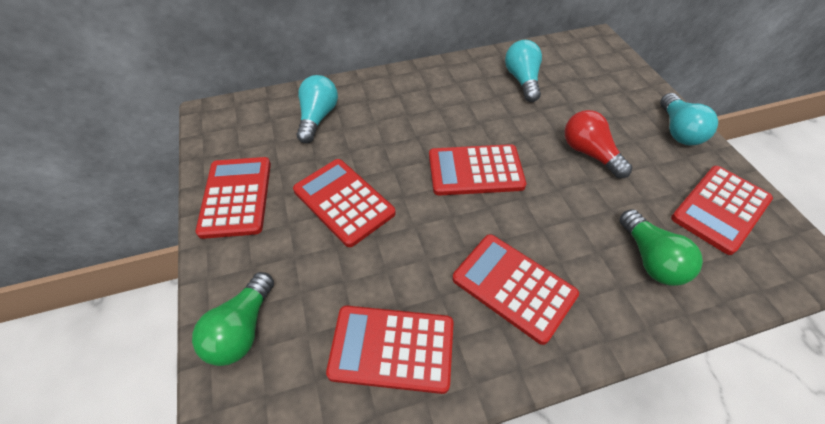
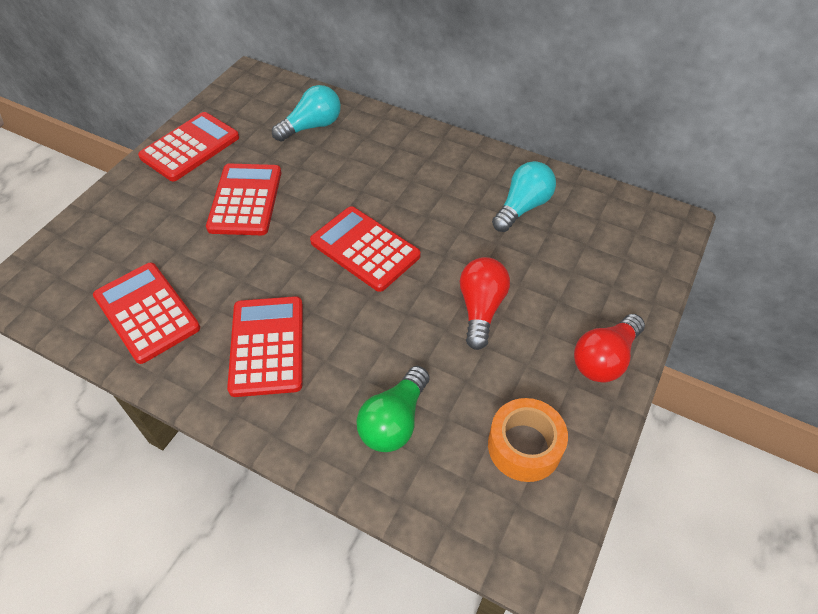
camera: 45 degrees right, 0 degrees up
green light bulb [192,272,274,366] -> none
turquoise light bulb [660,93,718,146] -> red light bulb [574,314,645,382]
red calculator [671,166,773,255] -> orange tape [488,398,568,482]

